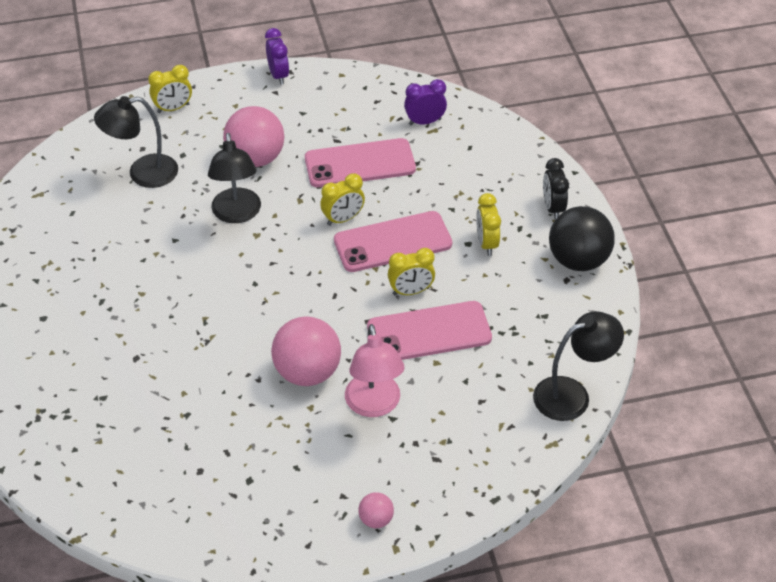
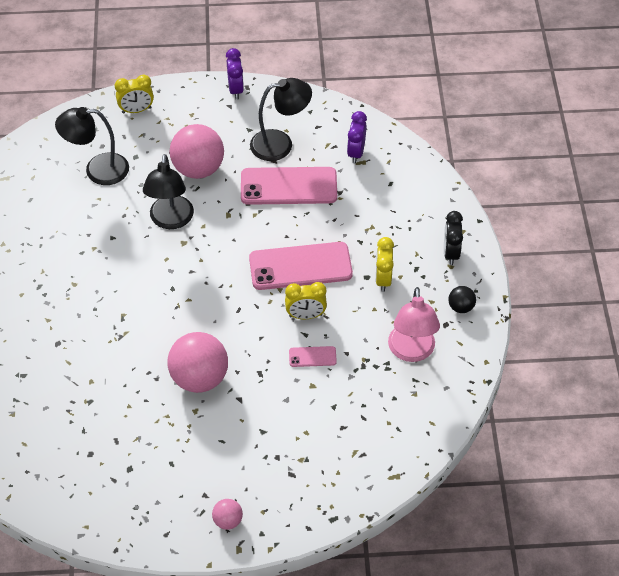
camera: 10 degrees right, 5 degrees up
yellow clock [320,173,365,226] -> none
pink lamp [345,324,405,417] -> pink lamp moved to [388,287,440,362]
pink phone [367,301,492,360] -> pink phone [289,346,337,367], size x0.45
purple clock [404,79,447,125] -> purple clock turned 75 degrees counterclockwise [347,111,367,163]
black lamp [533,311,624,421] -> black lamp moved to [250,78,312,161]
black ball [549,206,615,271] -> black ball [448,286,476,313], size x0.47

